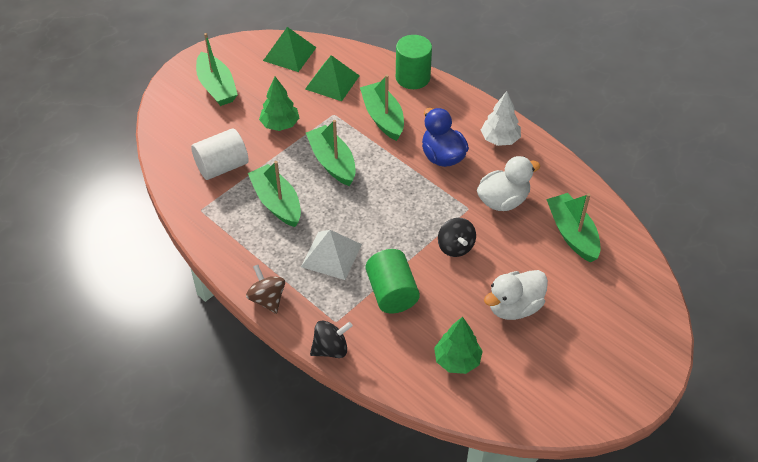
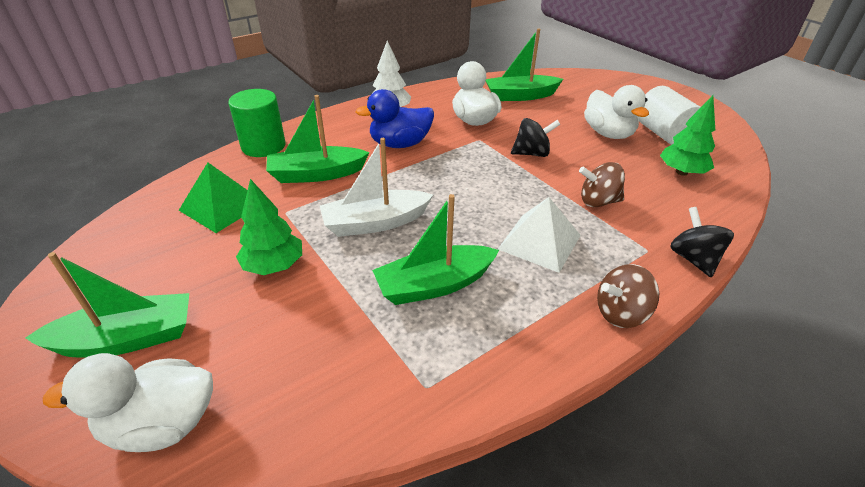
camera: 80 degrees left, 10 degrees down
white cylinder [191,128,249,180] -> white cylinder moved to [638,86,701,145]
green pyramid [263,27,317,72] -> none
green boat [306,120,356,186] -> white boat [320,138,433,237]
green cylinder [366,249,420,314] -> brown spinning top [579,162,625,207]
none -> white duck [43,353,213,452]

